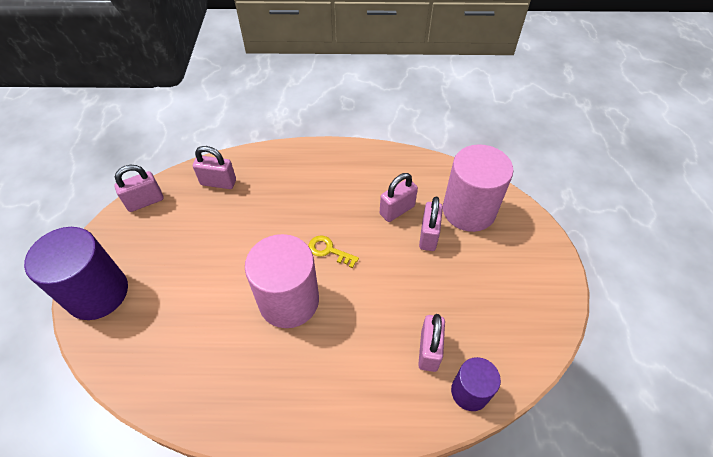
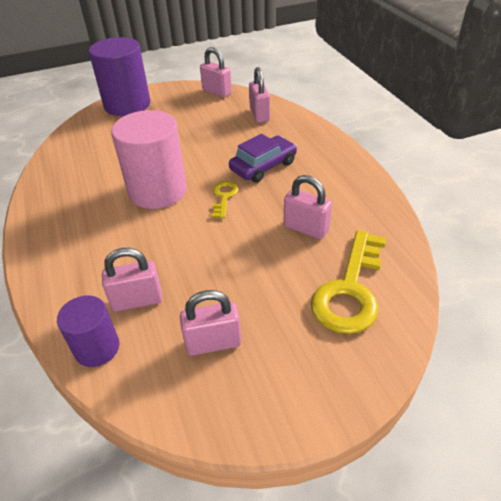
camera: 70 degrees right, 10 degrees down
pink padlock [419,197,443,251] -> pink padlock moved to [180,290,241,356]
pink cylinder [443,144,513,232] -> yellow key [311,230,386,334]
none -> purple car [229,134,297,183]

